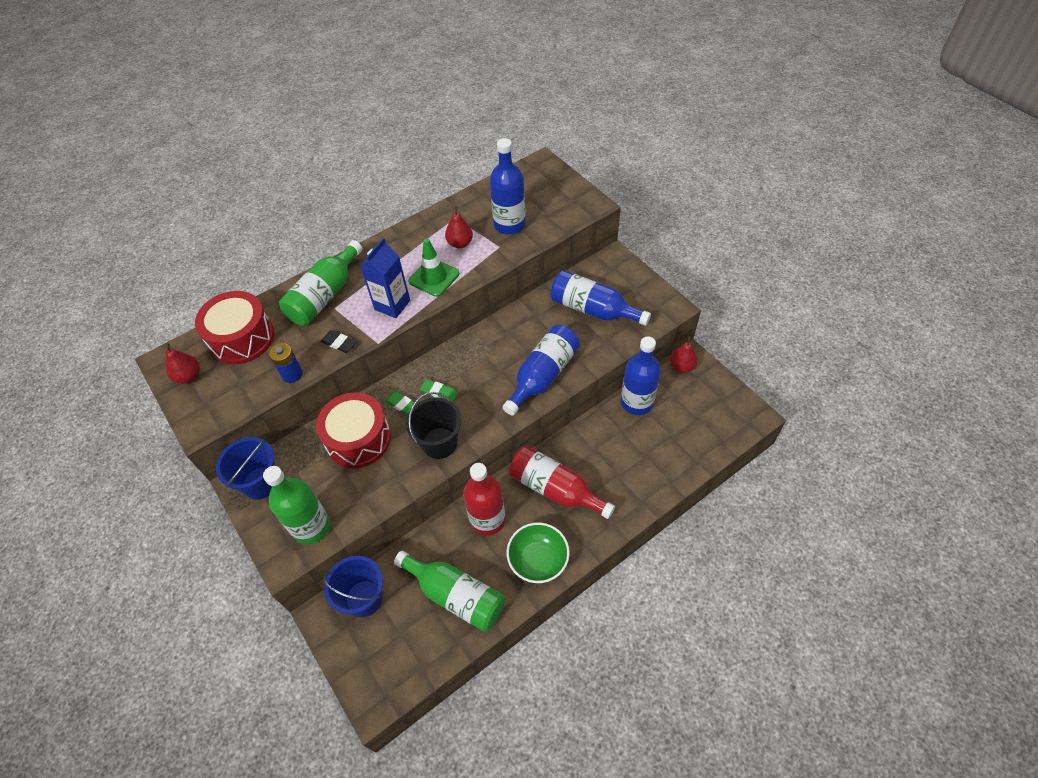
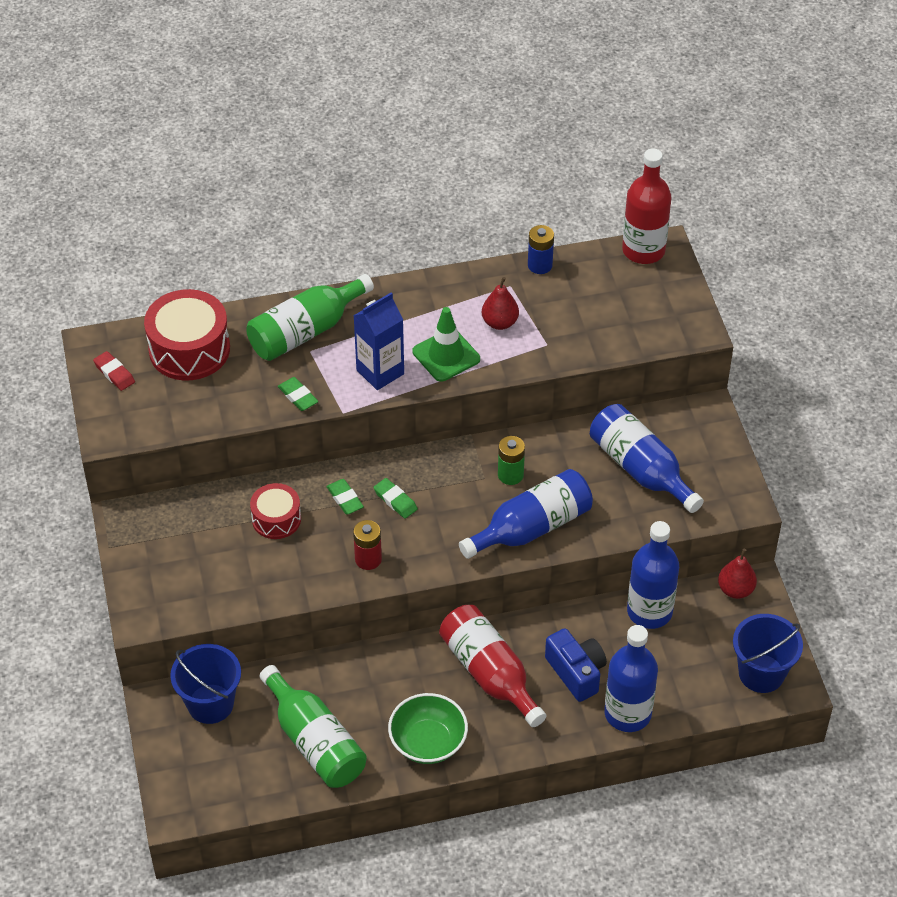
camera: 20 degrees right, 5 degrees down
red pear [165,342,200,384] -> red eraser [93,351,135,391]
blue bucket [216,437,276,500] -> blue bucket moved to [733,614,803,693]
green bottle [263,466,330,544] -> none
blue battery [269,343,303,383] -> blue battery moved to [528,225,554,274]
red drum [316,392,391,468] -> red drum [250,483,301,539], size x0.59
black eraser [321,330,357,353] -> green eraser [278,377,318,411]
black bucket [406,392,462,459] -> red battery [353,520,382,570]
red bottle [463,463,506,536] -> red bottle moved to [622,148,671,264]
blue bottle [490,138,526,235] -> blue bottle moved to [604,625,658,732]
none -> green battery [498,436,525,485]
none -> blue camera [545,628,607,702]

